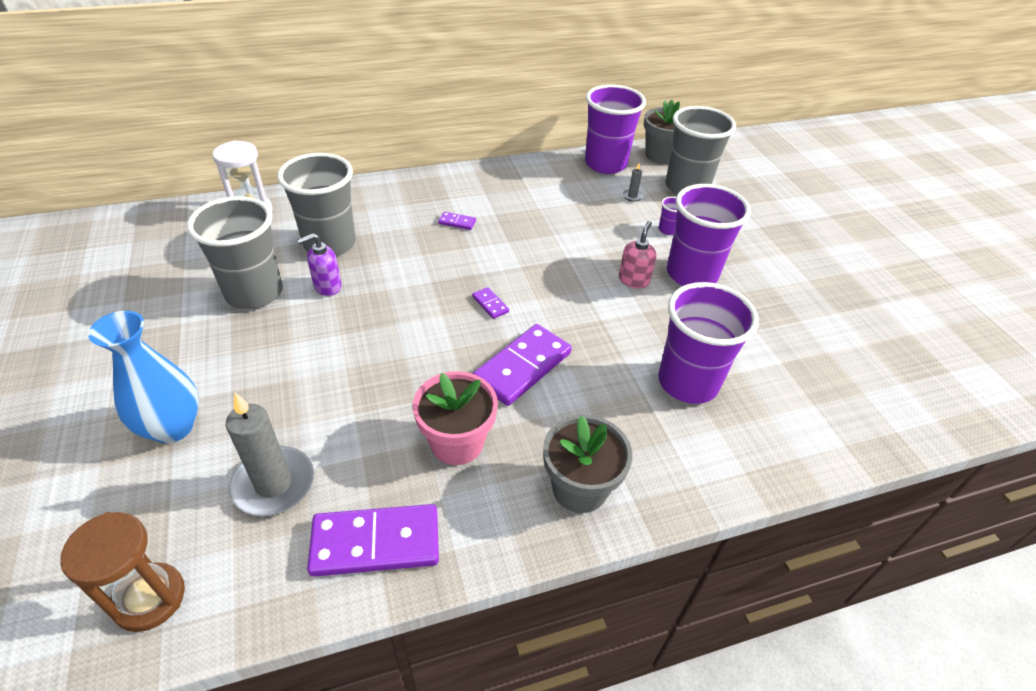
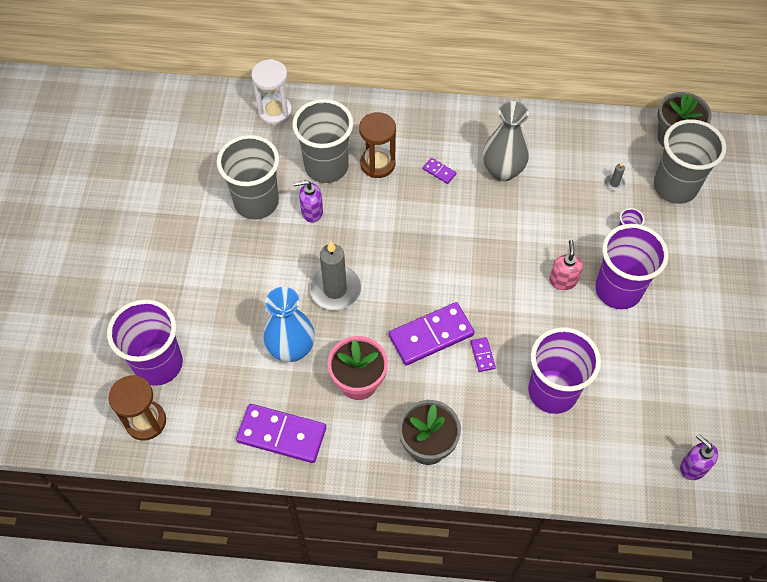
camera: 25 degrees right, 15 degrees up
blue vase [88,311,199,443] -> blue vase moved to [263,287,315,362]
grey candle [226,393,314,516] -> grey candle moved to [309,241,361,311]
purple domino [472,287,509,319] -> purple domino moved to [471,337,496,372]
purple cup [585,84,646,174] -> purple cup moved to [107,299,183,386]
pink soap dispenser [619,221,656,288] -> pink soap dispenser turned 45 degrees counterclockwise [549,240,583,290]
none -> brown hourglass [359,112,396,178]
none -> grey vase [483,101,529,182]
none -> purple soap dispenser [680,434,718,480]

